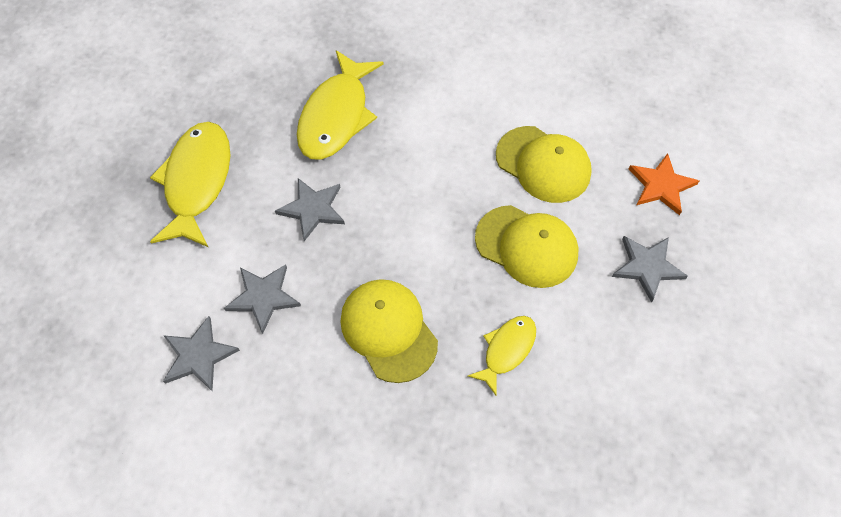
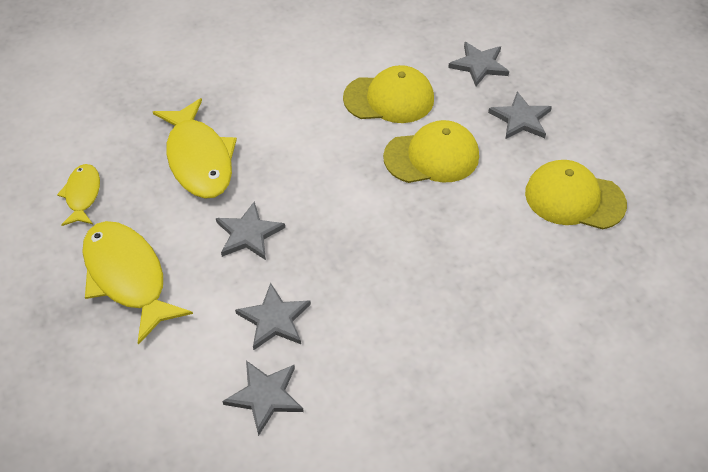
camera: 40 degrees left, 10 degrees down
yellow cap [340,279,438,383] -> yellow cap moved to [525,160,627,229]
yellow fish [468,316,536,395] -> yellow fish moved to [57,164,100,226]
orange star [629,153,699,215] -> grey star [448,42,509,86]

